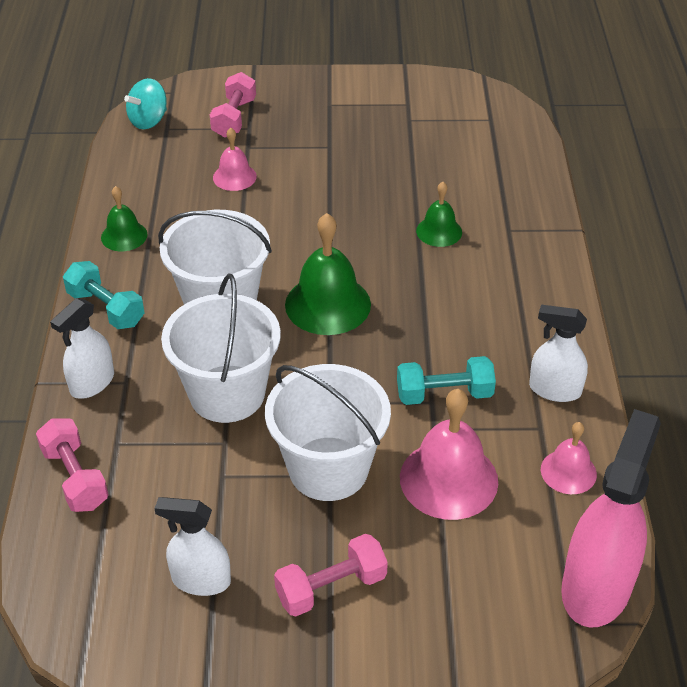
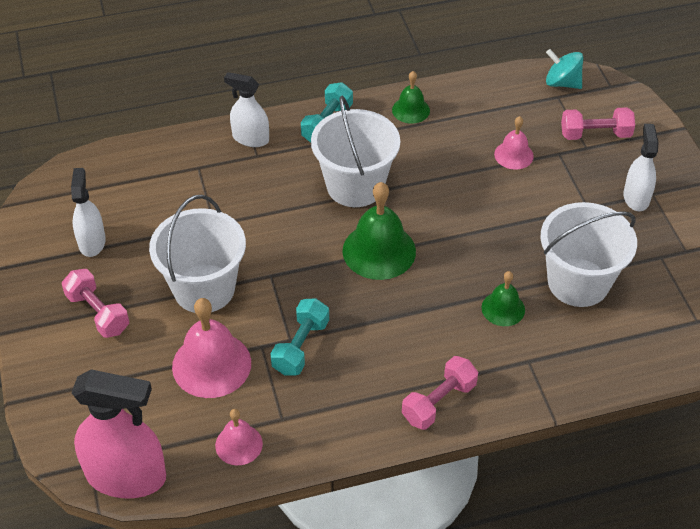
camera: 75 degrees right, 5 degrees up
pink dumbbell [36,418,109,512] -> pink dumbbell moved to [402,356,478,430]
white bucket [161,273,281,423] -> white bucket moved to [540,202,637,307]
turquoise dumbbell [397,356,496,405] -> turquoise dumbbell turned 45 degrees clockwise [270,298,329,375]
white spray bottle [529,305,588,402] -> white spray bottle moved to [623,124,658,211]

